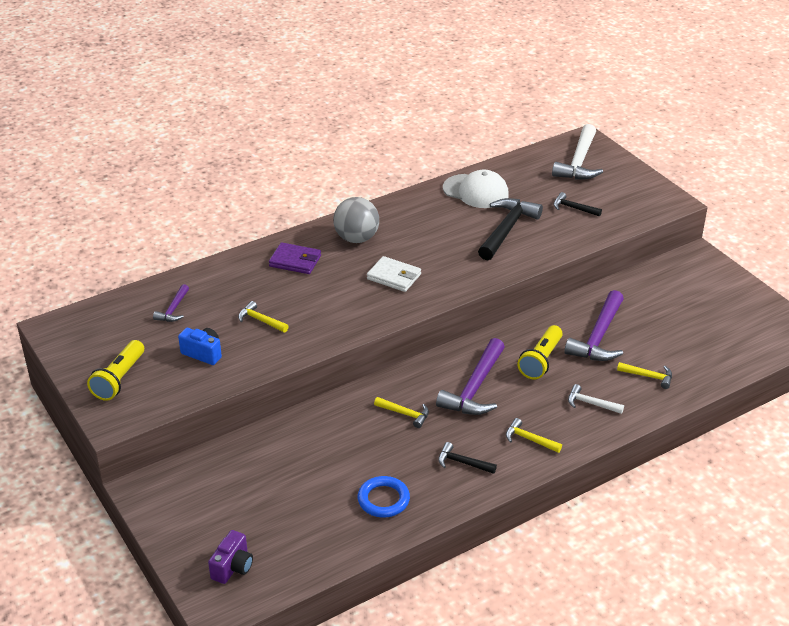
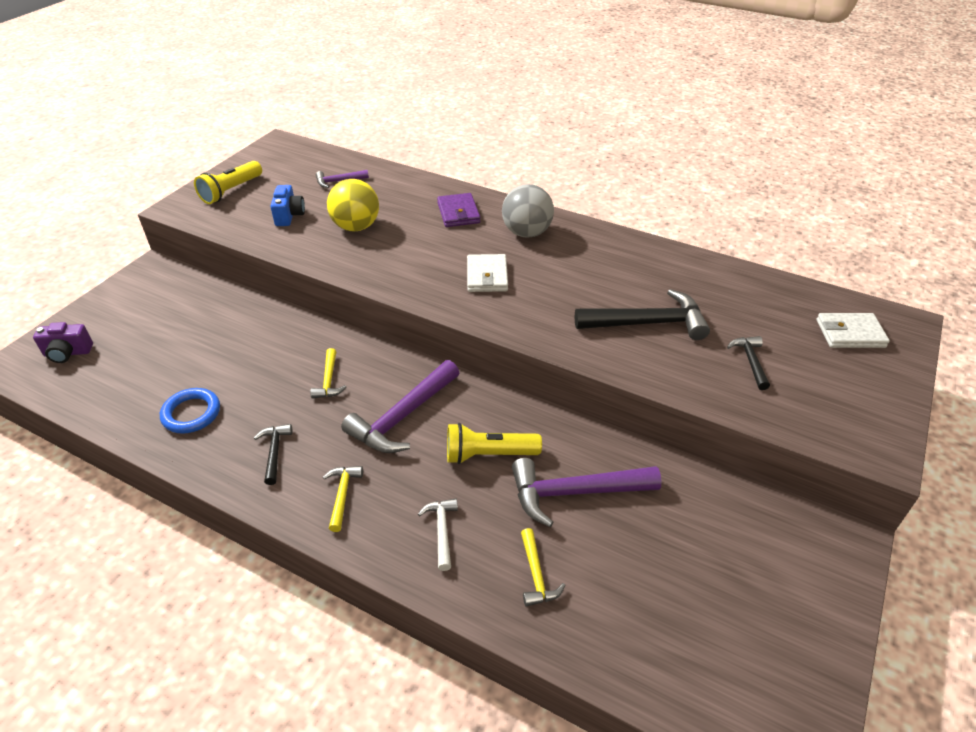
camera: 60 degrees right, 5 degrees up
yellow flashlight [87,340,144,401] -> yellow flashlight turned 45 degrees counterclockwise [194,161,262,204]
yellow hammer [238,301,289,332] -> yellow ball [327,179,379,231]
purple hammer [436,338,505,415] -> purple hammer turned 45 degrees counterclockwise [341,360,459,453]
white cap [443,170,509,208] -> none
white hammer [552,124,603,180] -> white wallet [817,313,890,348]

